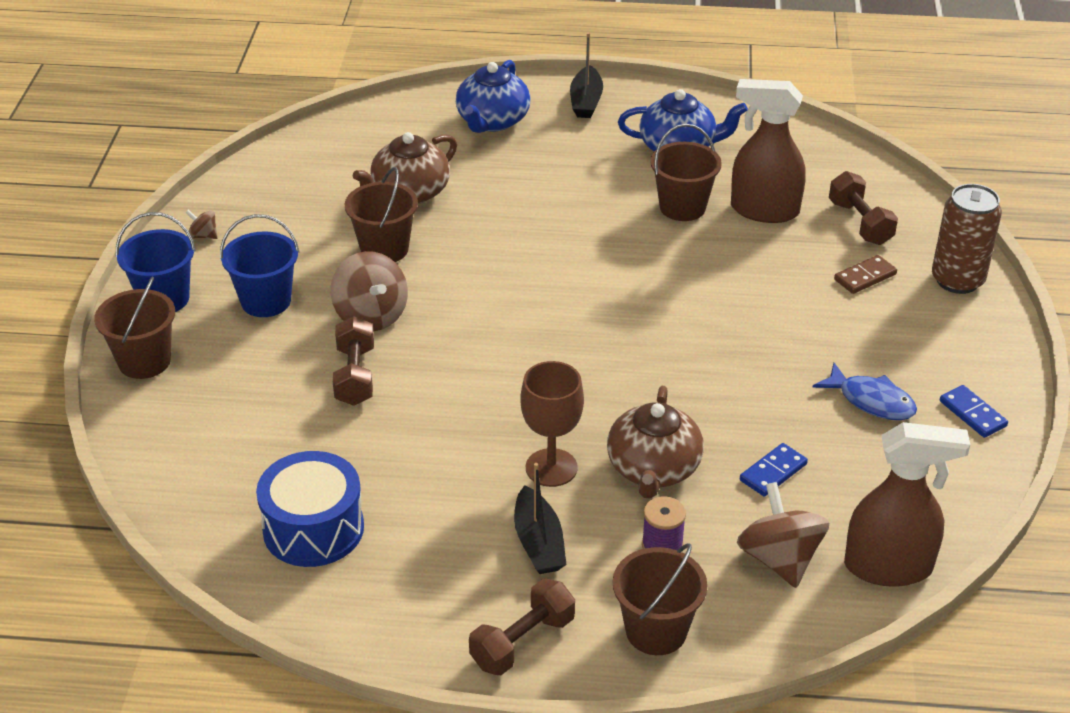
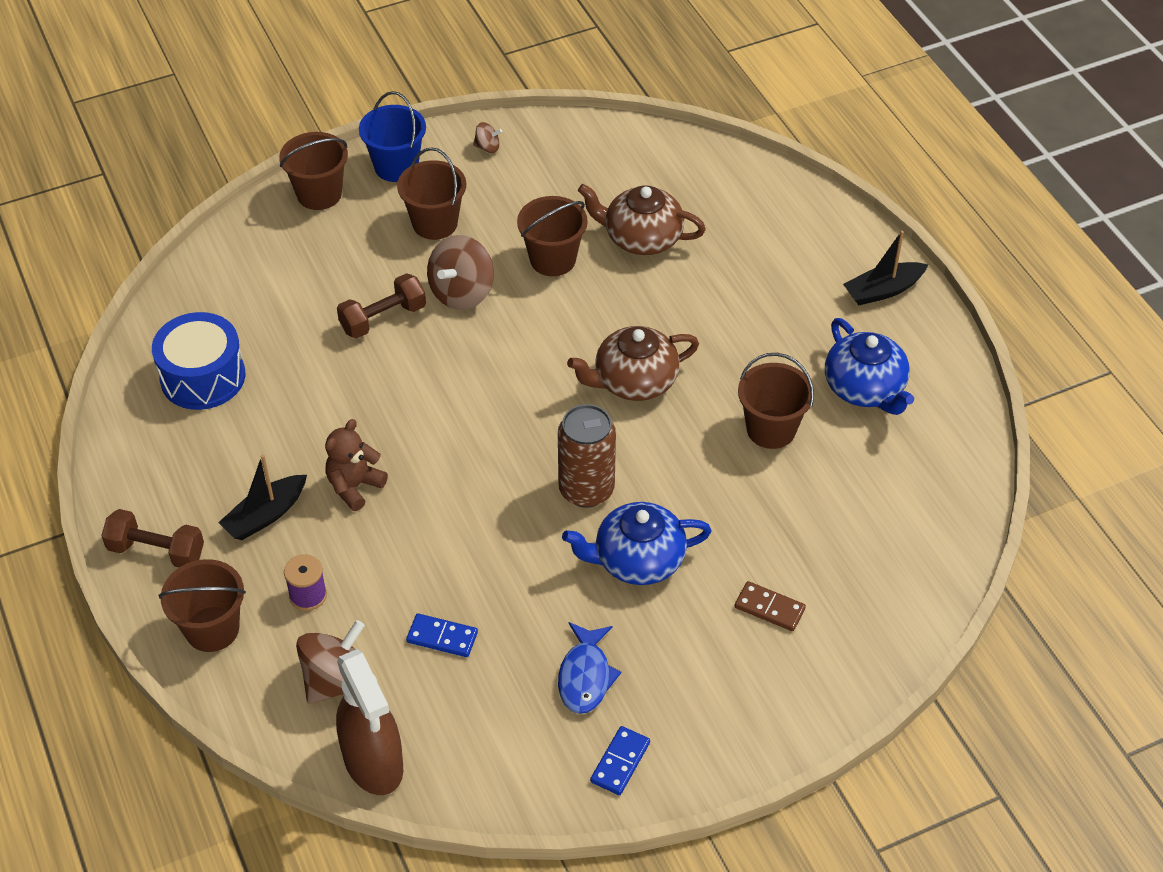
camera: 60 degrees right, 10 degrees up
brown spinning top [185,210,218,239] -> brown spinning top turned 105 degrees clockwise [473,122,502,153]
blue bucket [220,214,299,317] -> brown bucket [397,147,466,240]
blue teapot [456,60,530,133] -> blue teapot moved to [562,502,712,585]
brown goblet [520,361,584,487] -> brown teddy bear [325,419,388,511]
brown teapot [607,386,704,499] -> brown teapot moved to [567,326,699,401]
brown spray bottle [731,79,806,223] -> none
brown dumbbell [829,171,898,245] -> none
brown can [932,184,1002,294] -> brown can moved to [558,404,616,508]

